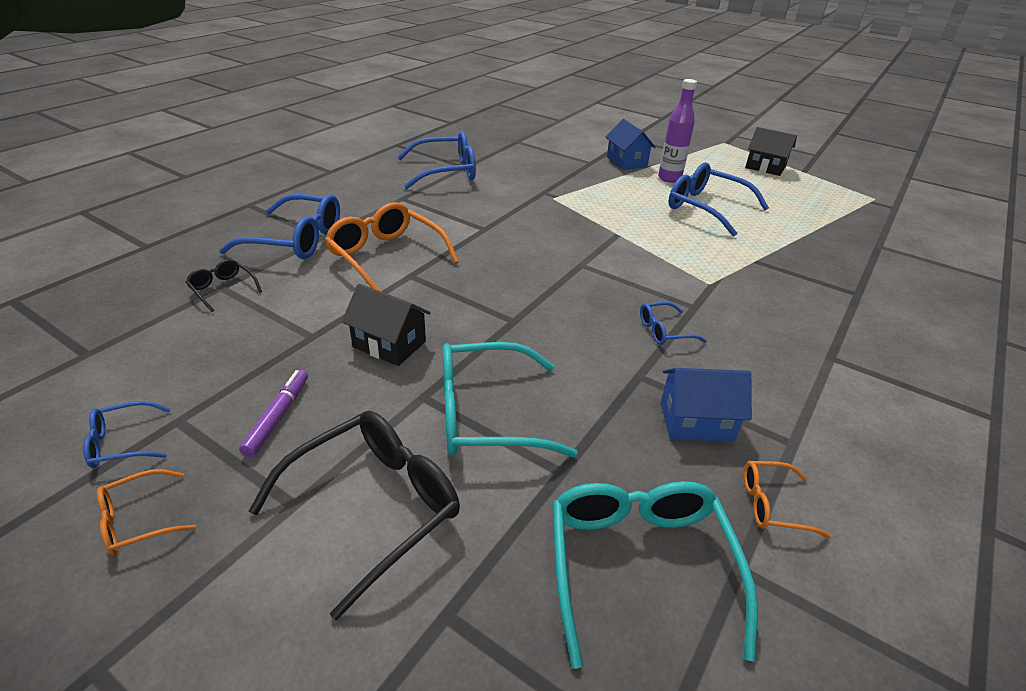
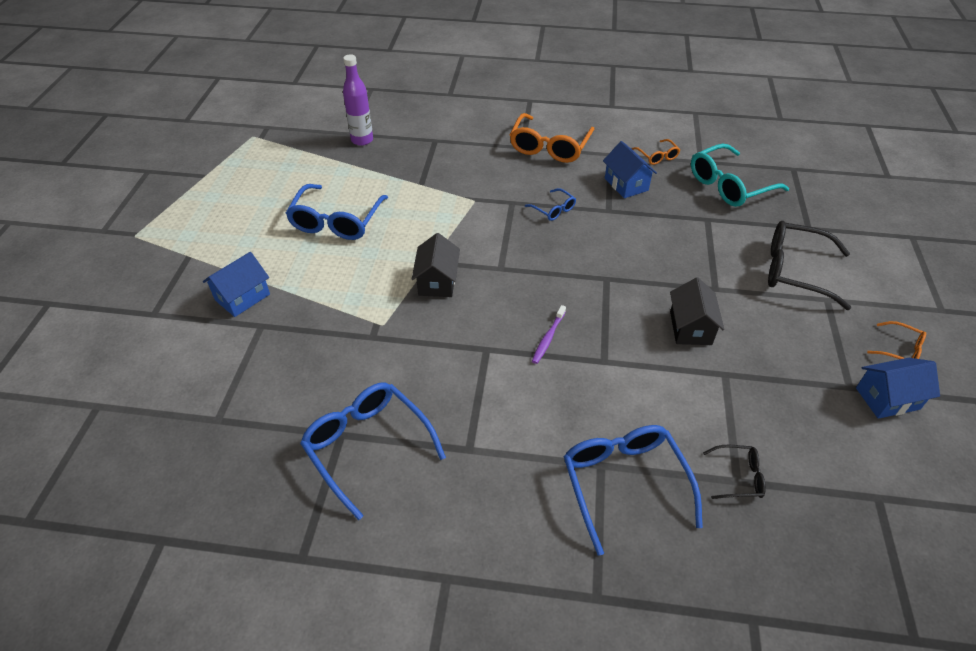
camera: 115 degrees left, 10 degrees up
blue glasses [83,401,171,468] -> blue house [856,358,940,419]
black glasses [186,259,262,312] -> black glasses turned 105 degrees counterclockwise [703,445,766,499]
purple marker [239,370,308,457] -> none
orange glasses [325,202,459,292] -> orange glasses moved to [510,113,594,163]
turquoise glasses [442,342,578,457] -> none
purple bottle [658,79,697,183] -> purple bottle moved to [343,54,373,146]
black house [745,127,797,176] -> black house moved to [412,233,460,297]
none -> purple toothbrush [532,305,566,364]

